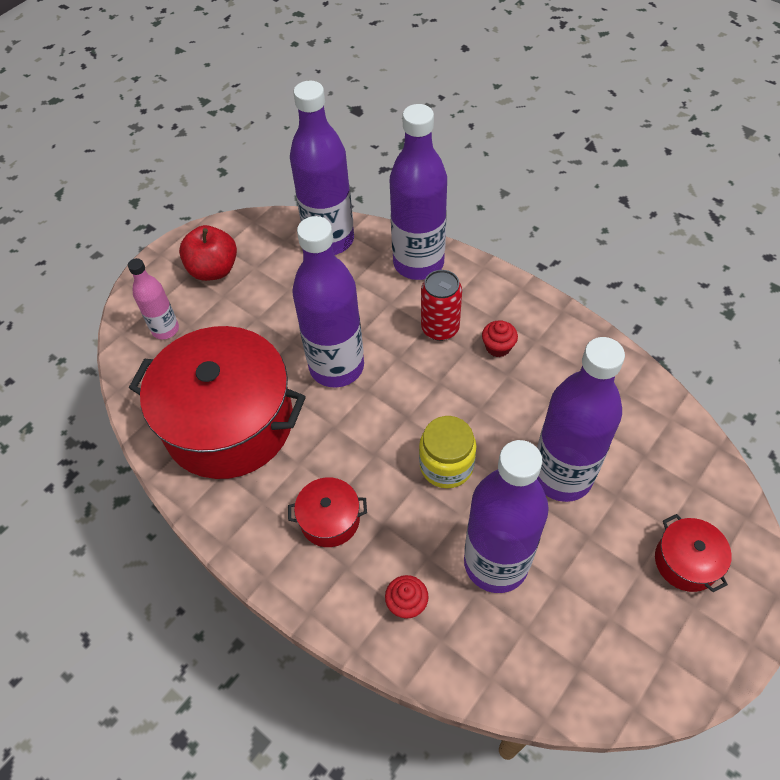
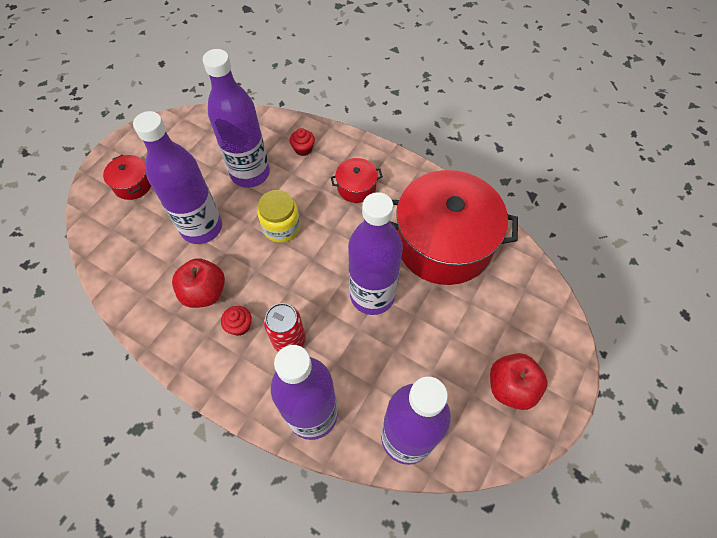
camera: 170 degrees right, 5 degrees up
pink bottle [128,258,179,339] -> none
none -> red apple [172,258,225,308]

